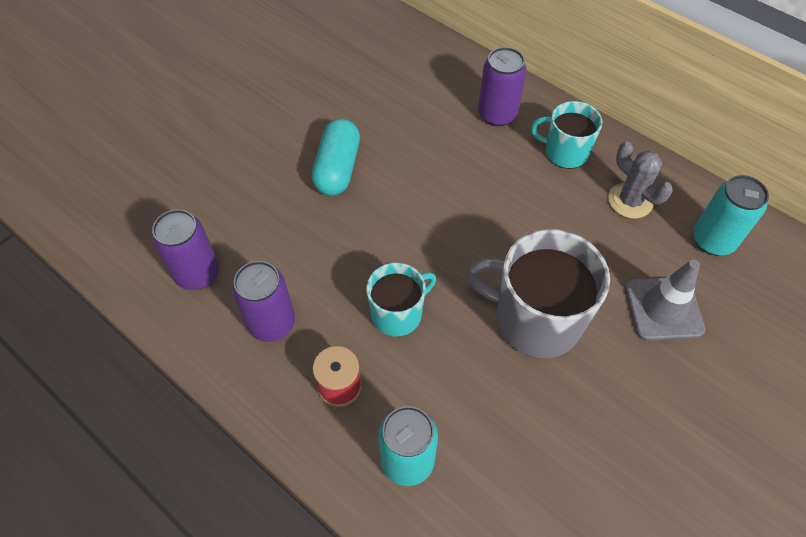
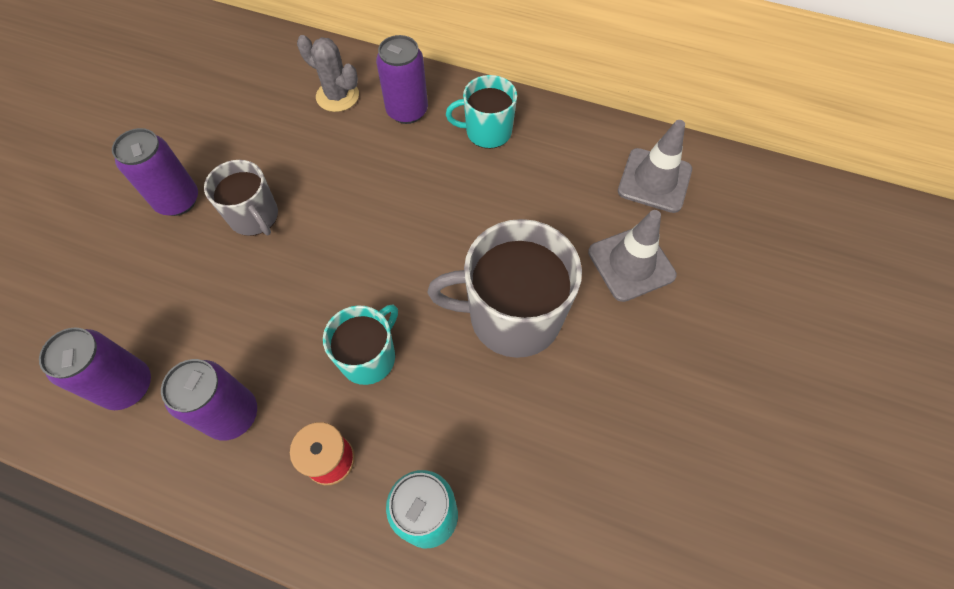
camera: 20 degrees left, 5 degrees up
turquoise capsule [311,119,360,196] -> grey mug [204,160,278,236]
grey cactus [608,142,673,219] -> grey cactus moved to [297,35,359,112]
turquoise can [693,175,769,255] -> grey traffic cone [618,120,692,213]
none -> purple can [112,128,198,216]

